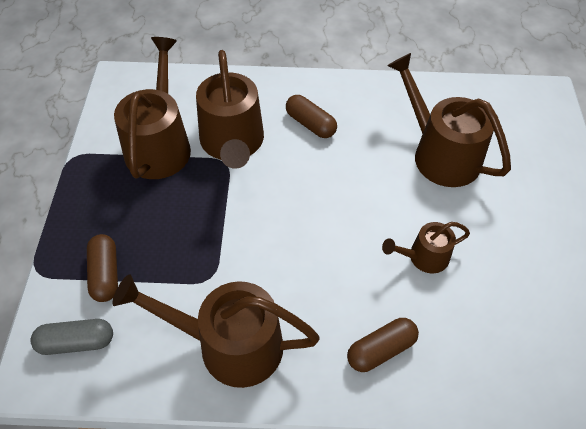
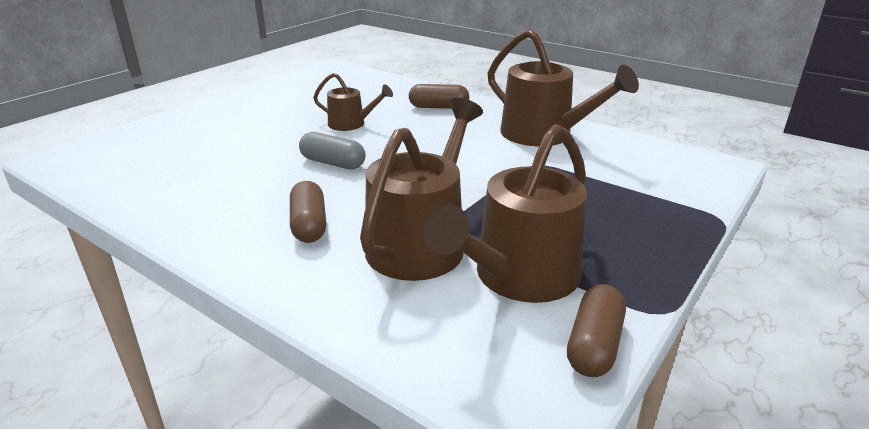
camera: 145 degrees left, 25 degrees down
grey capsule [30,319,113,355] -> grey capsule moved to [299,132,366,169]
brown capsule [87,234,118,302] -> brown capsule moved to [567,284,626,377]
brown watering can [387,53,511,187] -> none

